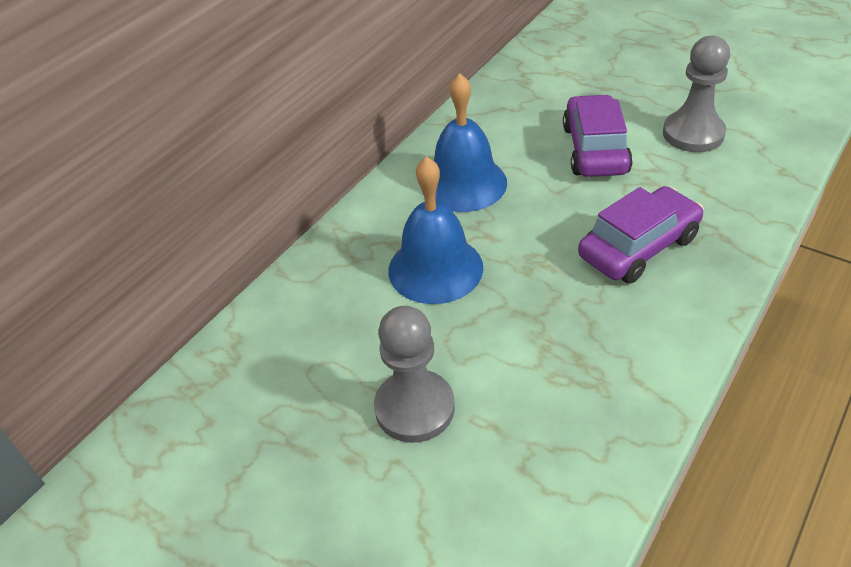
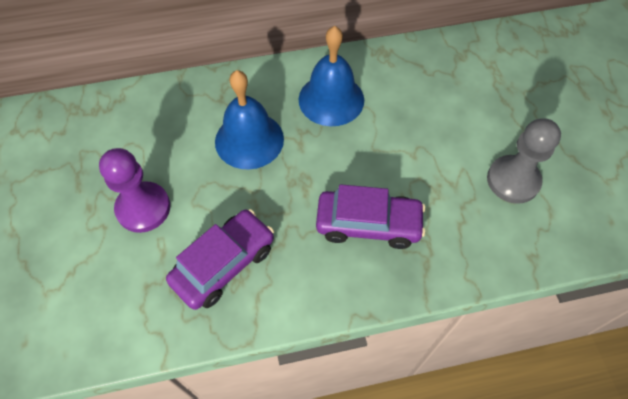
camera: 40 degrees right, 15 degrees up
grey pawn [374,306,455,443] -> purple pawn [99,148,170,233]
purple car [563,94,633,177] -> purple car moved to [166,209,274,310]

